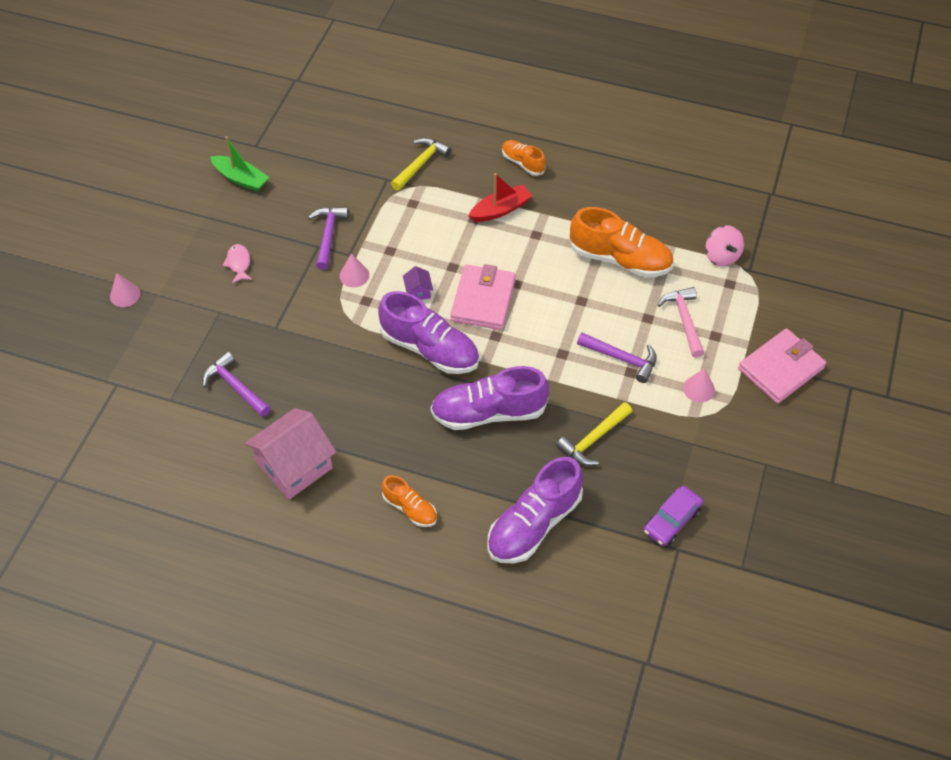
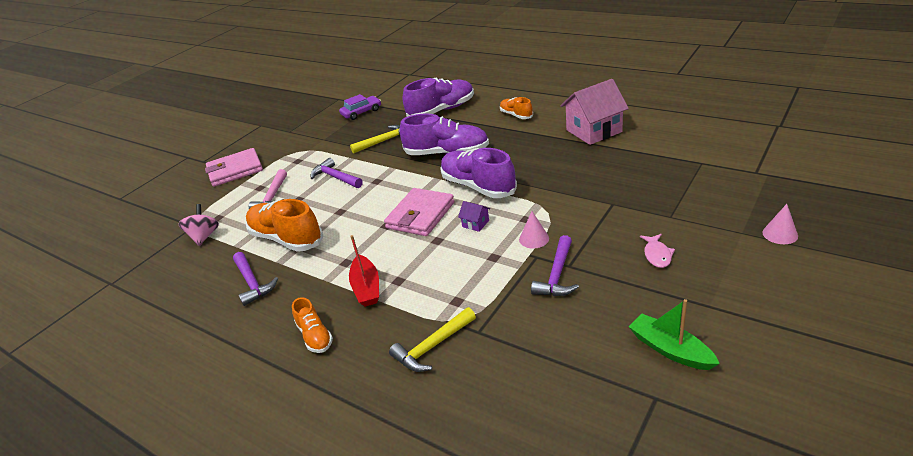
camera: 160 degrees left, 20 degrees down
purple hammer [202,352,271,417] -> purple hammer moved to [233,252,278,306]
purple house [403,266,433,300] -> purple house turned 60 degrees counterclockwise [458,201,490,232]
red boat [468,173,532,222] -> red boat turned 90 degrees counterclockwise [349,235,379,307]
pink cone [683,368,715,403] -> none

